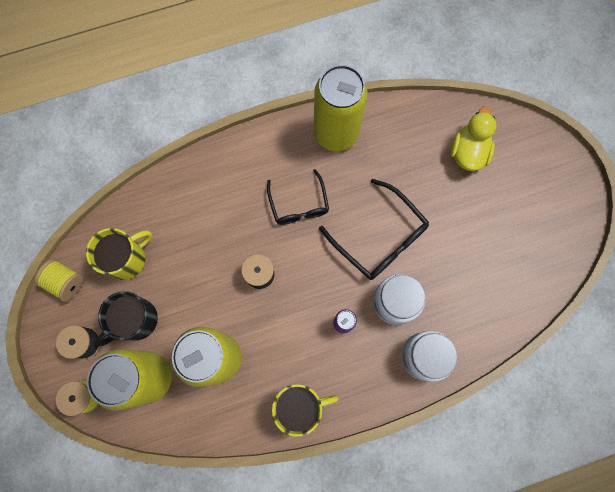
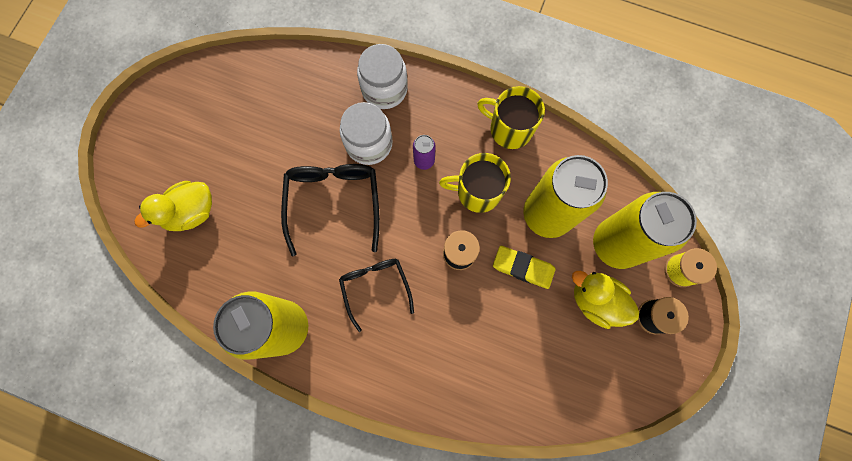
camera: 140 degrees left, 0 degrees up
yellow spool [34,259,83,302] -> none
yellow mug [86,228,152,280] -> yellow mug moved to [439,153,511,213]
black mug [96,291,158,347] -> yellow duck [572,271,639,329]
black glasses [267,169,329,225] -> black glasses turned 45 degrees counterclockwise [339,259,414,332]
none -> yellow eraser [493,246,556,289]

